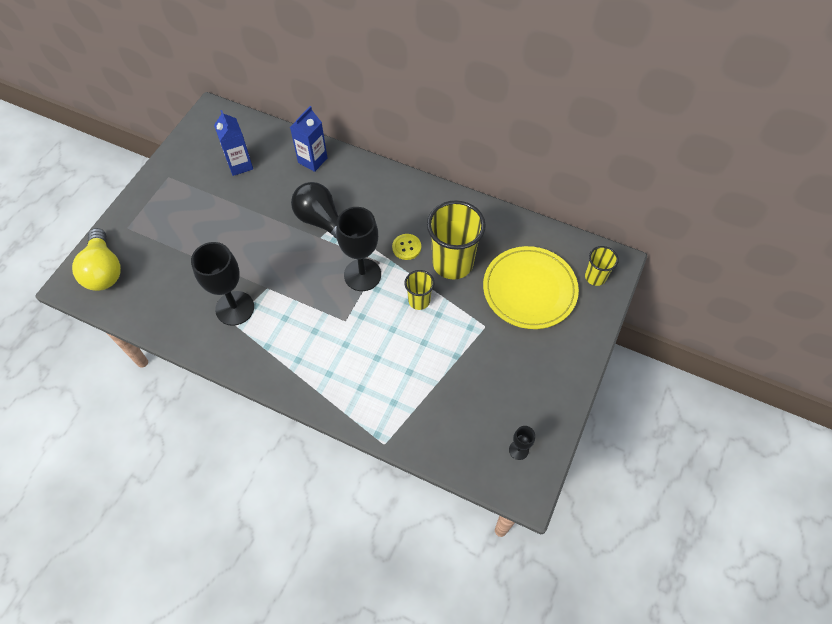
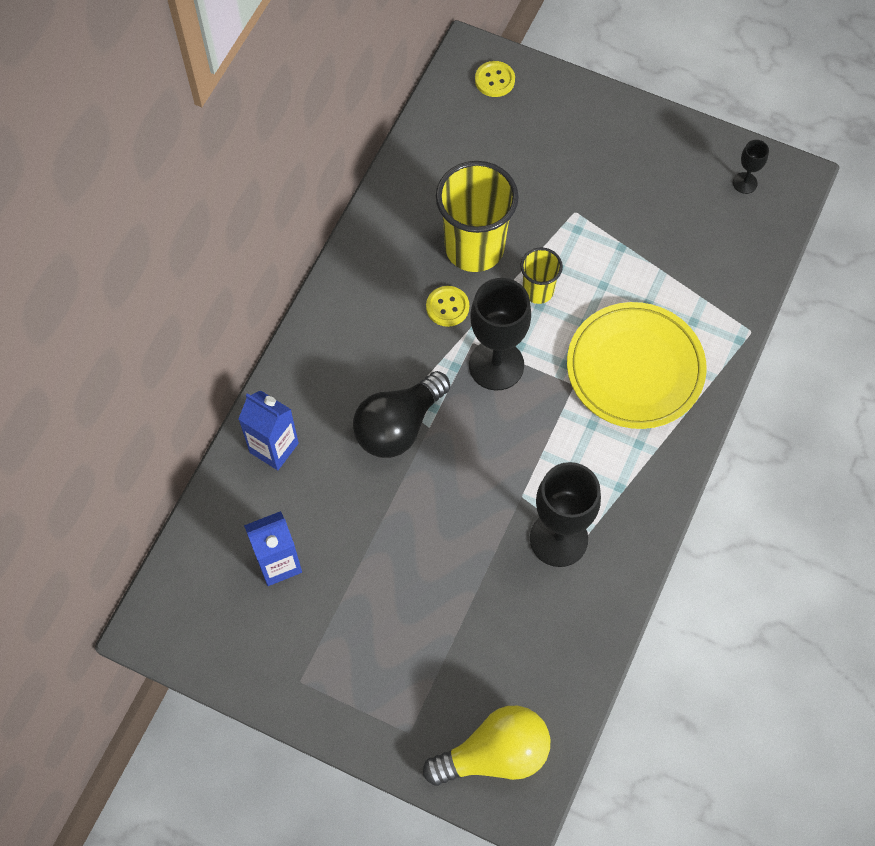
camera: 90 degrees left, 5 degrees up
yellow plate [483,246,579,329] -> yellow plate moved to [567,302,707,429]
yellow cup [585,246,619,286] -> yellow button [475,61,515,97]

